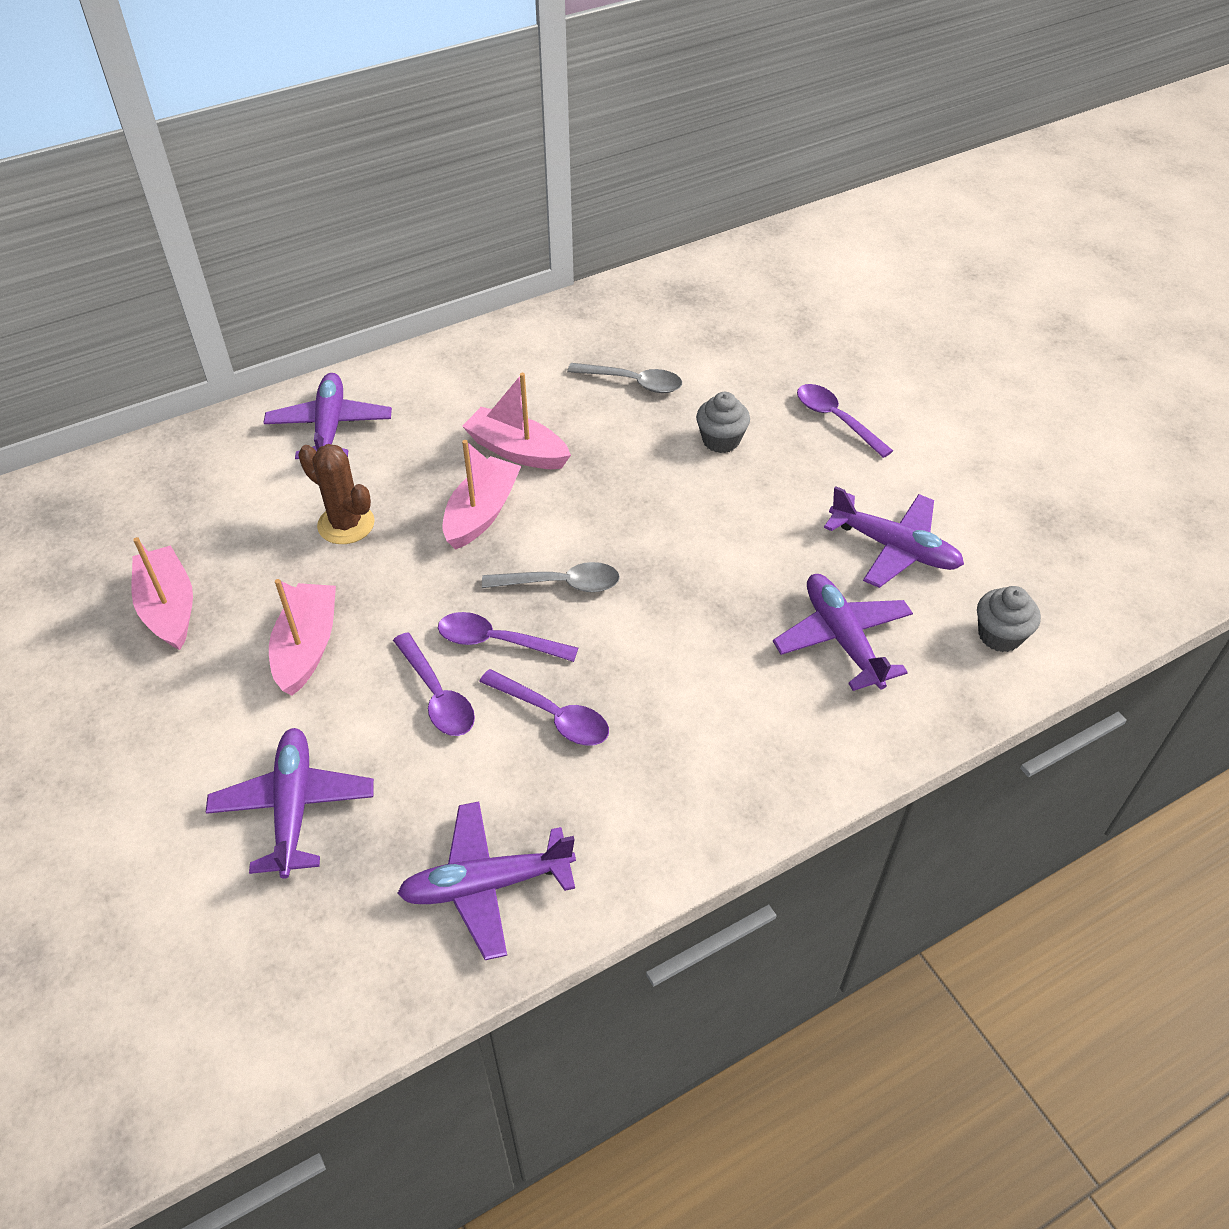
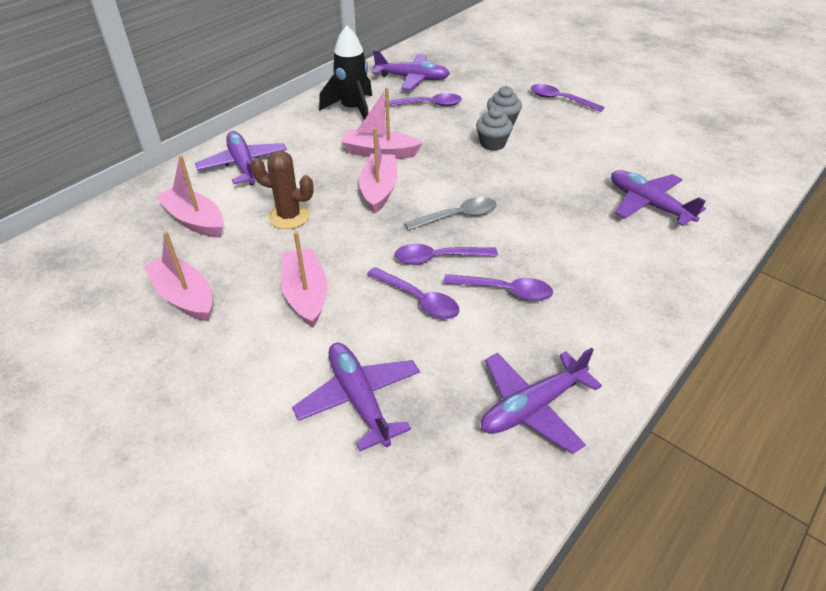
camera: 20 degrees left, 5 degrees down
grey spoon [567,363,682,393] -> purple spoon [385,93,462,107]
purple plane [824,486,964,588] -> purple plane moved to [373,50,450,90]
grey cupcake [977,586,1041,652] -> grey cupcake moved to [476,106,513,151]
none -> pink boat [155,155,223,237]
none -> black rocket [319,26,372,120]

